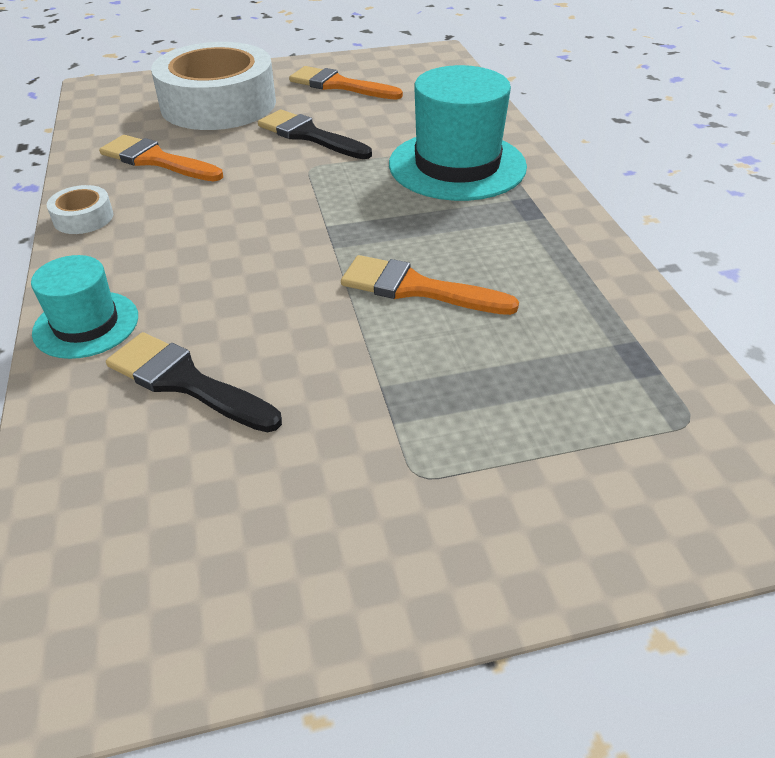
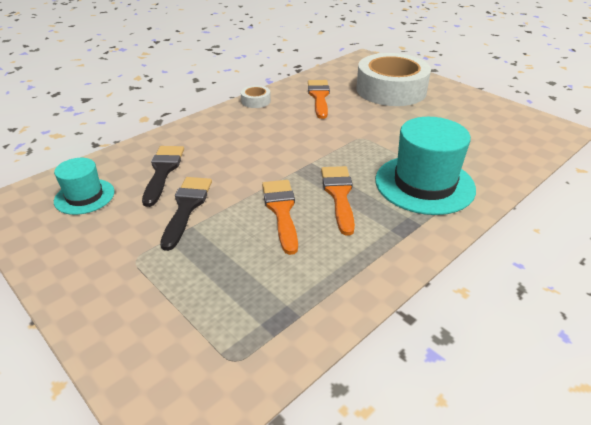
camera: 60 degrees right, 5 degrees down
turquoise hat [31,255,138,359] -> turquoise hat moved to [54,158,115,215]
black brush [258,109,372,159] -> black brush moved to [160,177,212,251]
orange brush [289,66,403,100] -> orange brush moved to [321,166,355,236]

